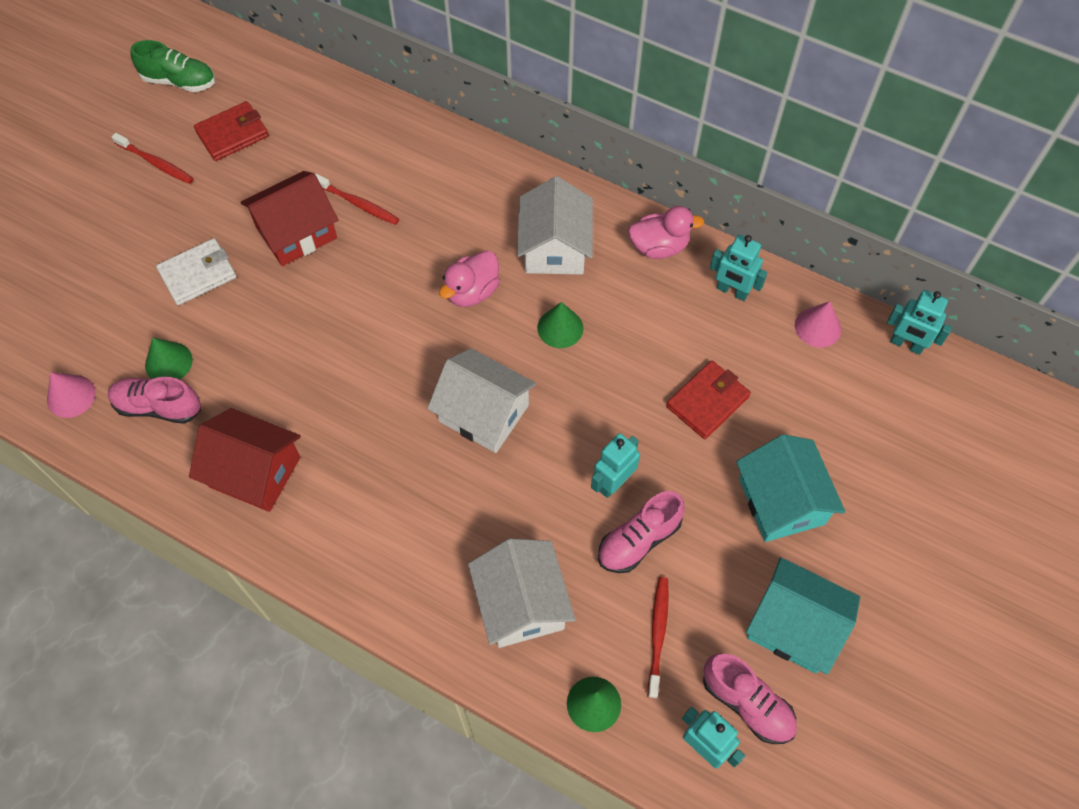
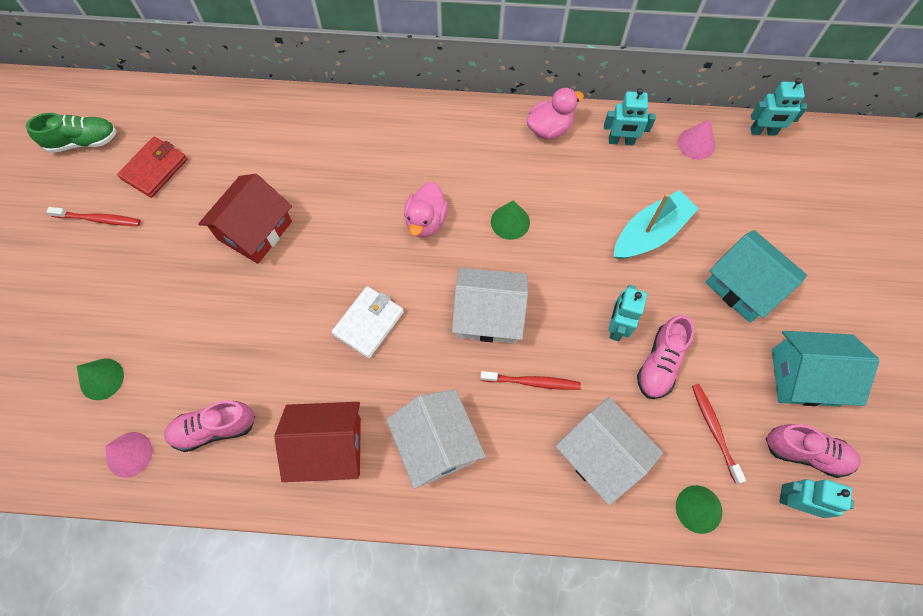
camera: 25 degrees left, 5 degrees up
green cone [145,338,193,380] -> green cone moved to [77,359,124,400]
white wallet [156,238,236,305] -> white wallet moved to [332,286,404,358]
red toothbrush [315,174,399,225] -> red toothbrush moved to [480,371,581,390]
white house [517,176,593,275] -> white house moved to [386,389,486,489]
red wallet [666,360,751,439] -> turquoise boat [614,190,699,259]

